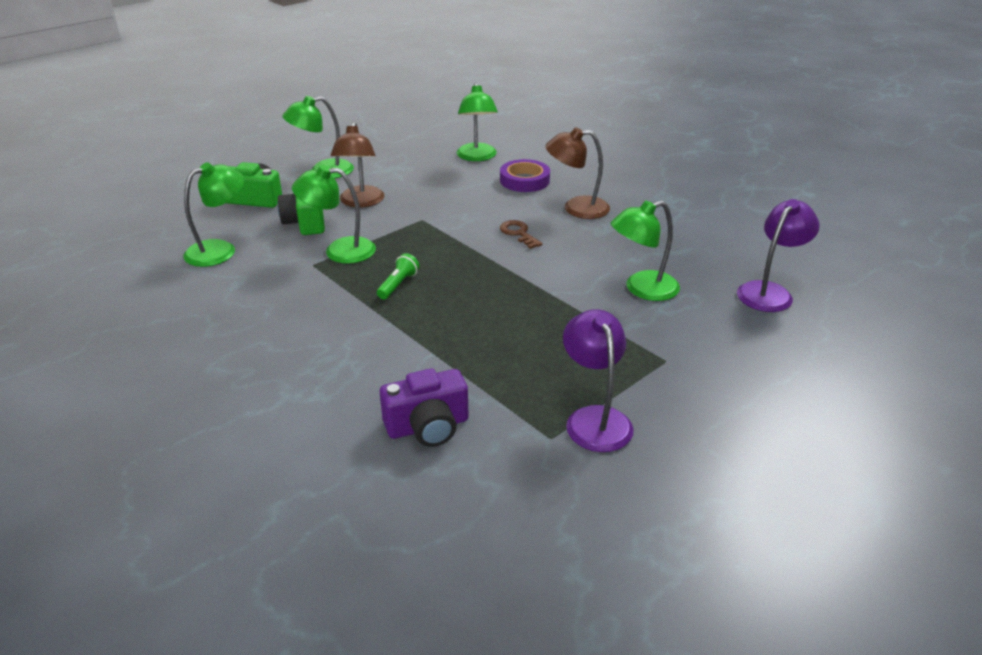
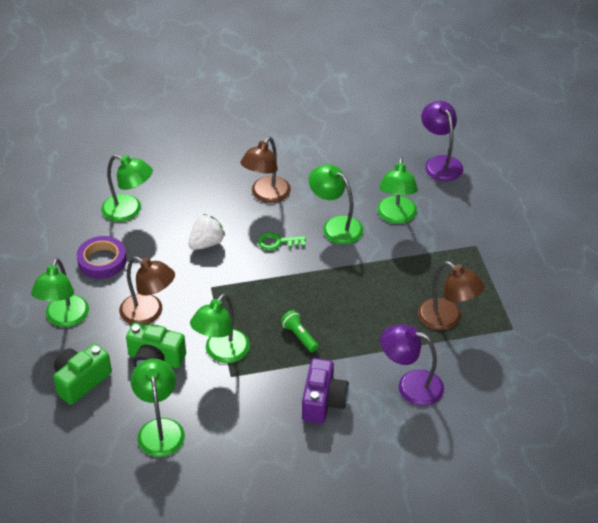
camera: 60 degrees left, 10 degrees up
purple camera [380,369,469,447] -> purple camera moved to [302,358,349,423]
purple tape [500,159,550,192] -> purple tape moved to [77,236,127,279]
brown key [500,220,542,249] -> green key [258,232,306,250]
purple lamp [563,309,633,452] -> purple lamp moved to [380,324,444,406]
none -> white strawberry [188,214,225,250]
none -> green lamp [309,164,363,244]
none -> brown lamp [418,261,485,330]

